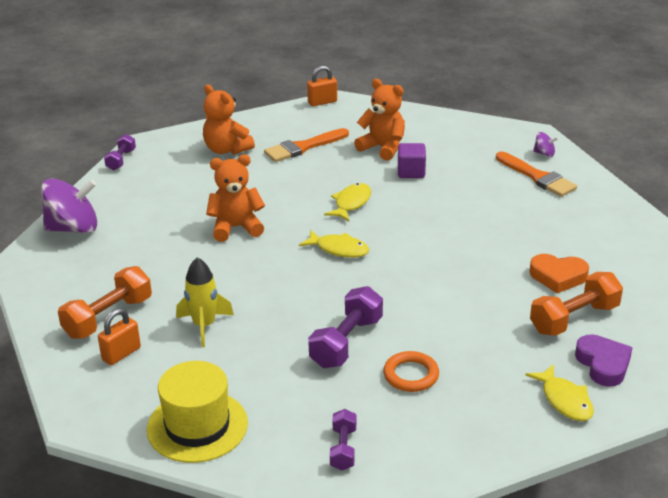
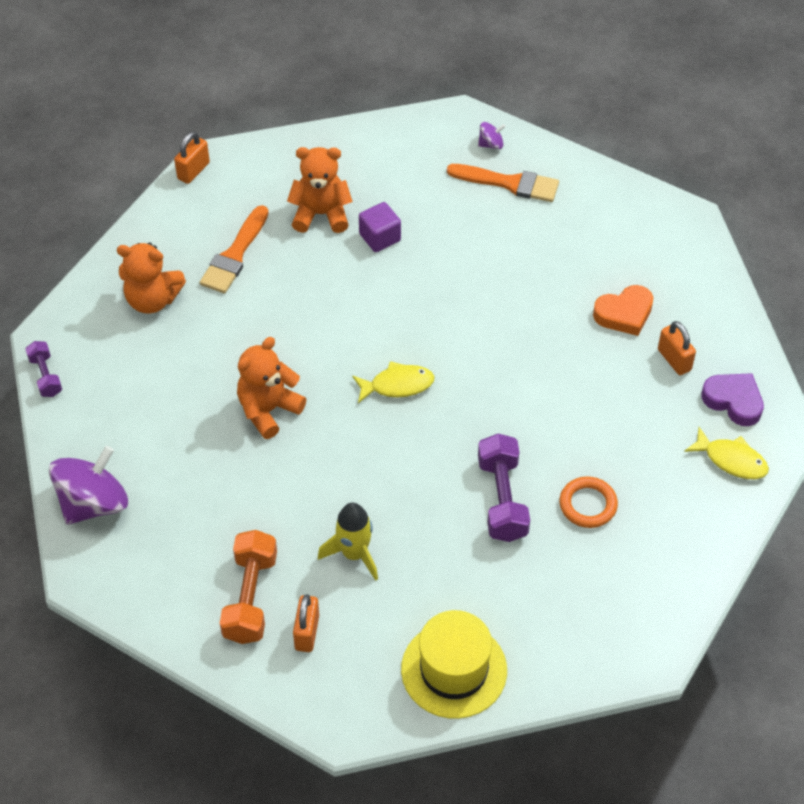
camera: 35 degrees left, 20 degrees up
yellow fish [324,183,371,221] -> none
purple dumbbell [330,409,356,470] -> none
orange dumbbell [530,272,623,336] -> orange padlock [658,321,696,375]

